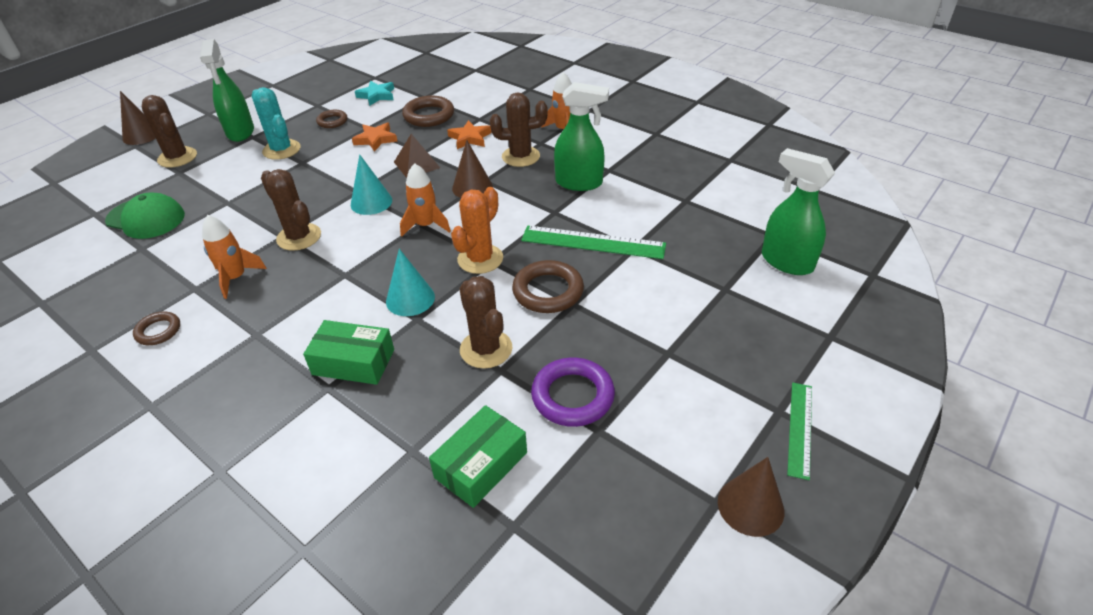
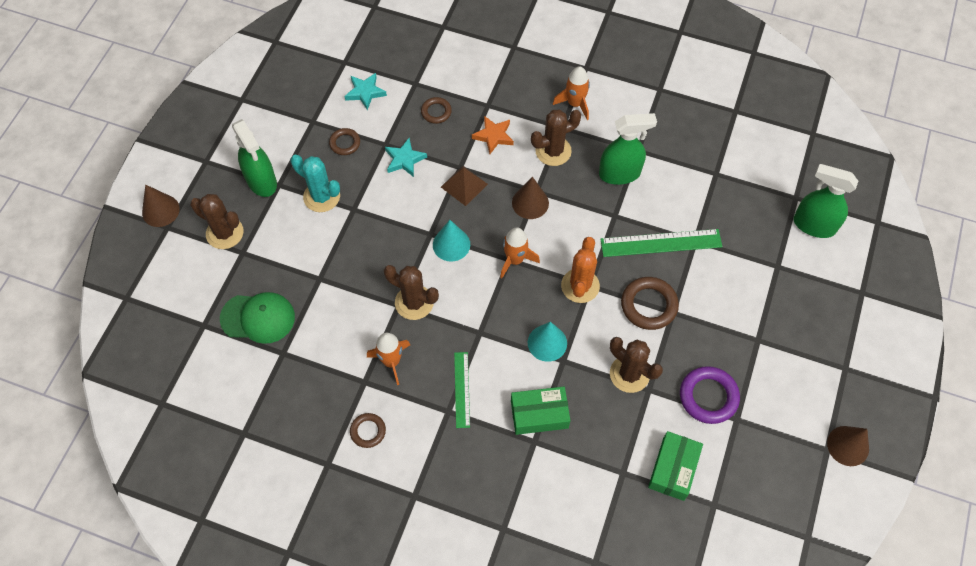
camera: 20 degrees left, 20 degrees up
orange star [352,122,398,152] -> turquoise star [385,138,427,177]
brown ring [402,96,454,127] -> brown ring [421,97,452,124], size x0.59
green ruler [787,383,812,480] -> green ruler moved to [454,352,470,428]

